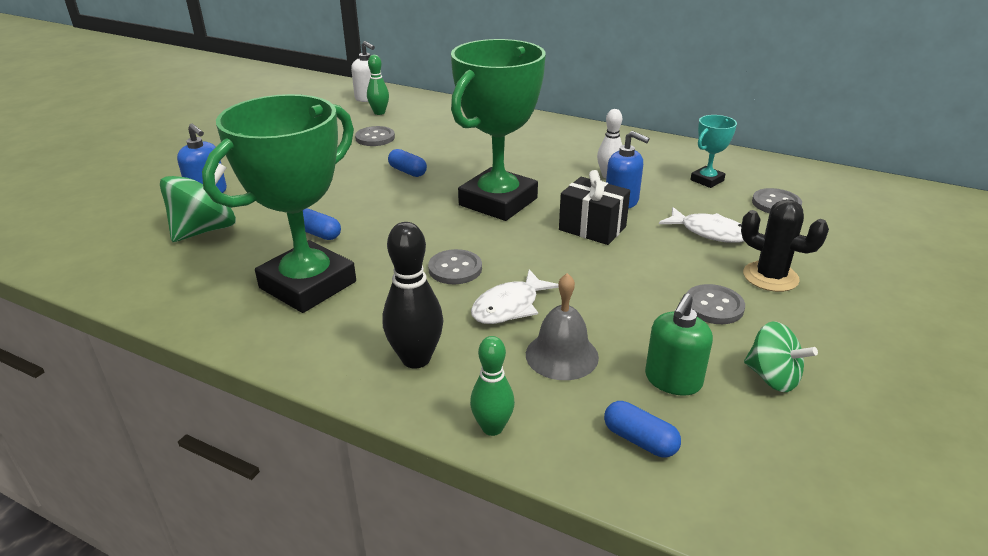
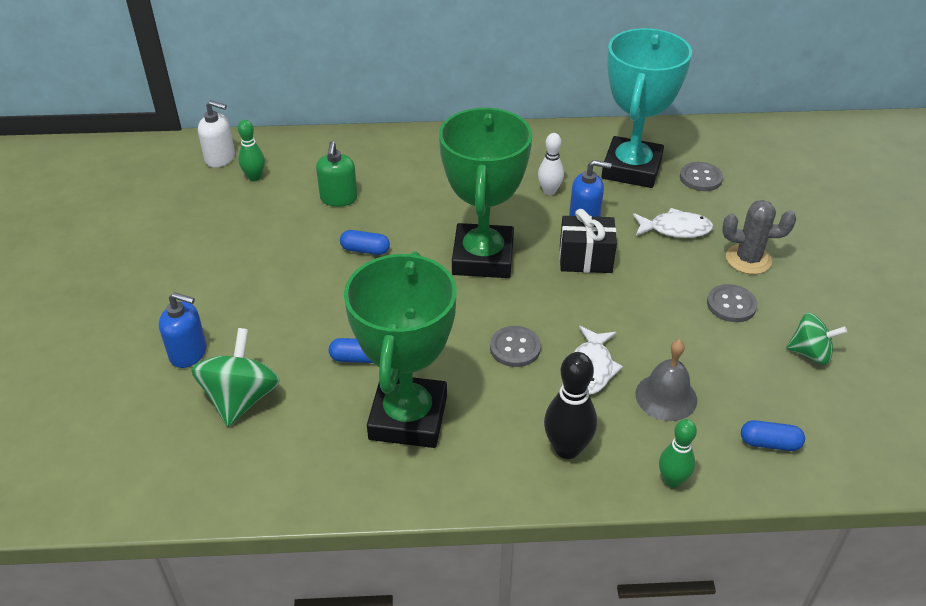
camera: 30 degrees left, 10 degrees up
grey button [355,126,395,146] -> none
green soap dispenser [645,293,713,396] -> green soap dispenser moved to [316,141,358,207]
turquoise trophy [690,115,737,188] -> turquoise trophy [601,28,692,188], size x2.28
black cactus [741,199,829,292] -> grey cactus [722,200,796,274]

